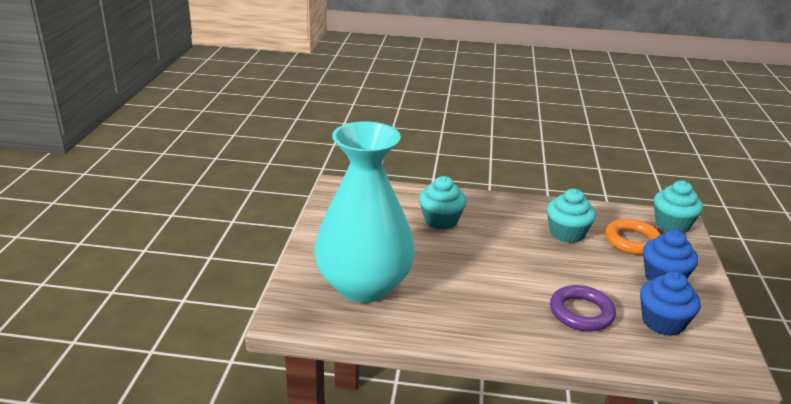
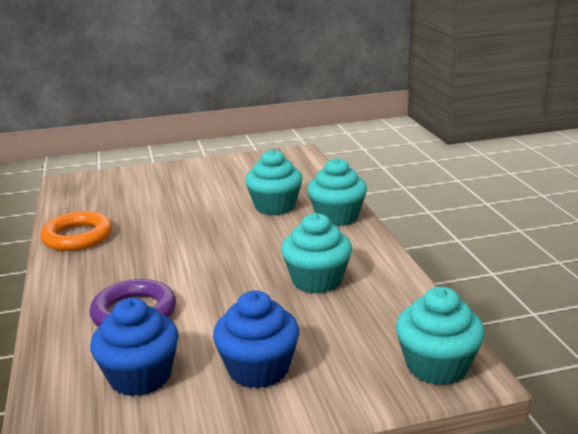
camera: 70 degrees right, 5 degrees down
turquoise vase [314,121,415,303] -> none
orange ring [605,219,661,255] -> orange ring moved to [40,211,112,251]
none -> turquoise cupcake [307,158,367,226]

